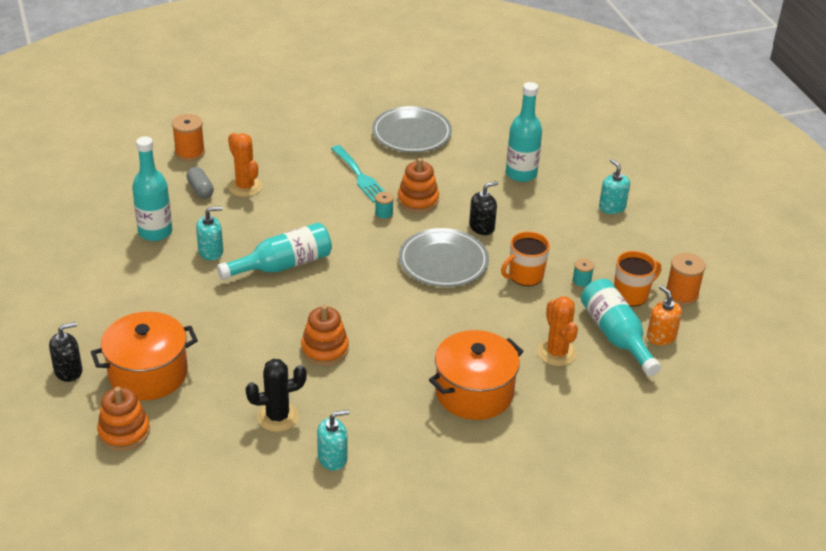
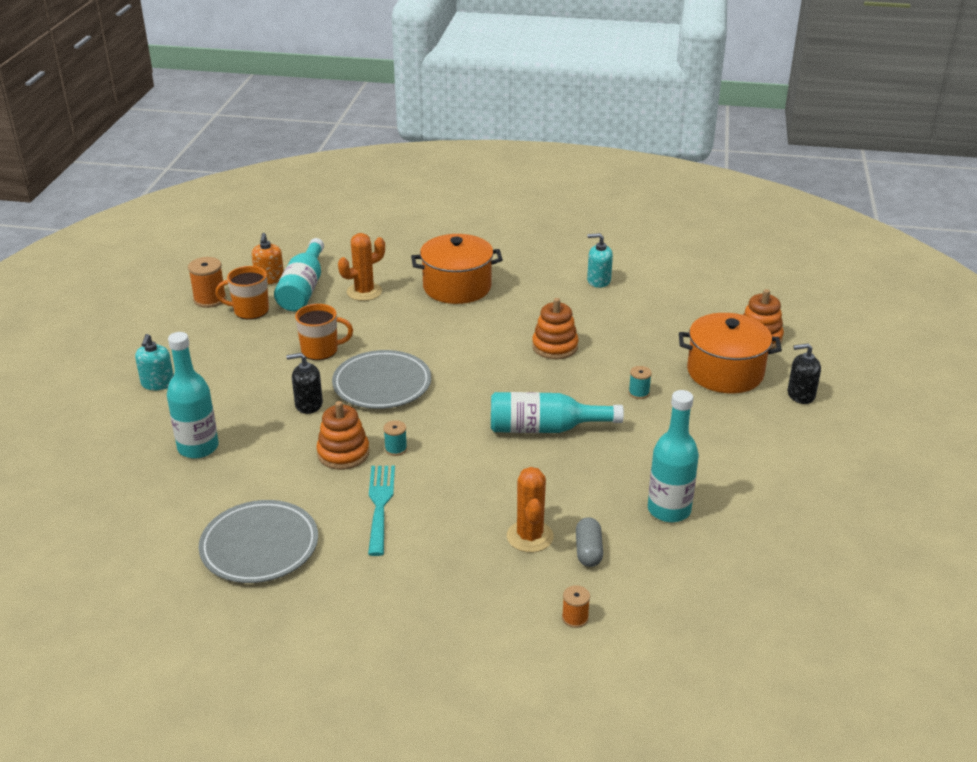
camera: 150 degrees left, 5 degrees down
orange spool [172,114,205,161] -> orange spool [562,585,590,628], size x0.58
turquoise soap dispenser [196,206,223,261] -> none
black cactus [245,359,307,432] -> none
orange cactus [538,296,578,366] -> orange cactus turned 45 degrees clockwise [338,233,385,301]
turquoise spool [572,258,594,289] -> turquoise spool moved to [628,366,652,399]

